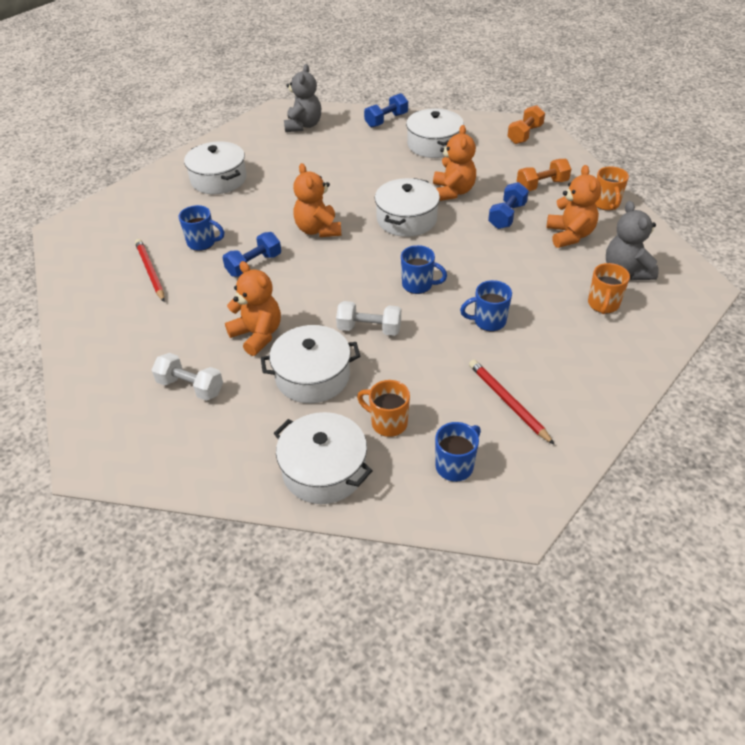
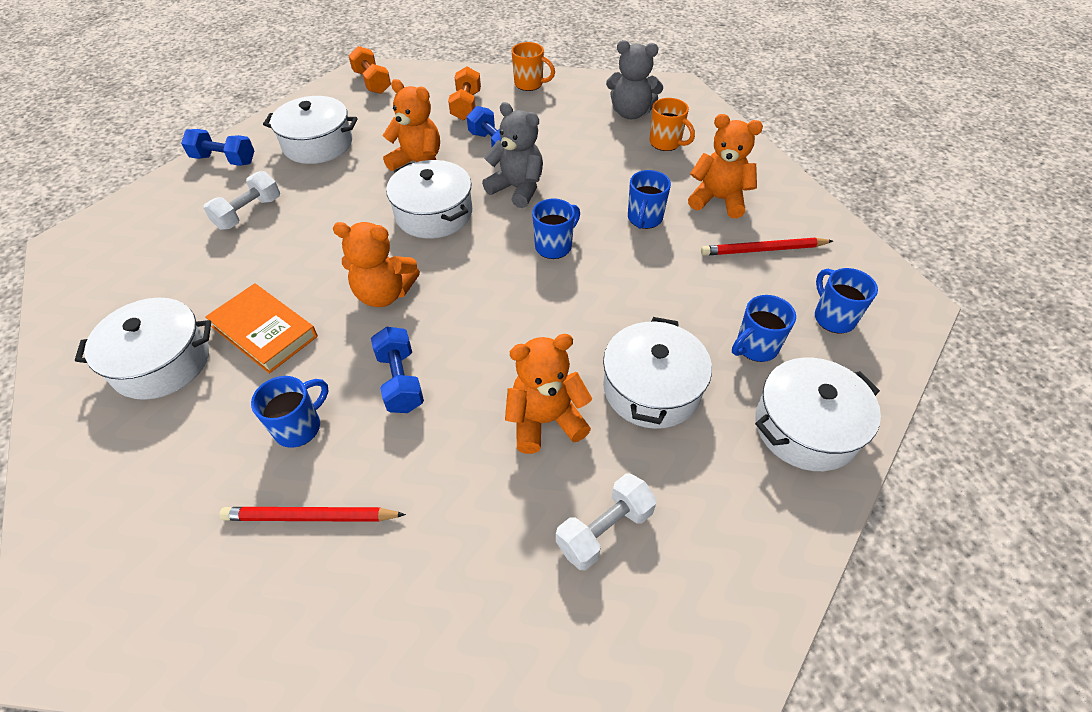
camera: 65 degrees left, 5 degrees up
grey teddy bear [284,64,321,132] -> grey teddy bear moved to [482,102,543,208]
white dumbbell [336,301,401,336] -> white dumbbell moved to [203,171,280,230]
orange mug [357,380,410,437] -> blue mug [732,295,796,362]
blue dumbbell [364,93,408,128] -> blue dumbbell turned 60 degrees counterclockwise [181,129,254,166]
orange teddy bear [547,165,601,248] -> orange teddy bear moved to [688,114,763,218]
none -> orange book [205,283,318,374]

